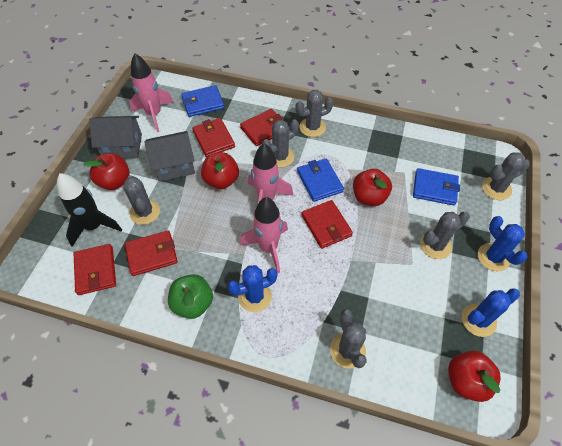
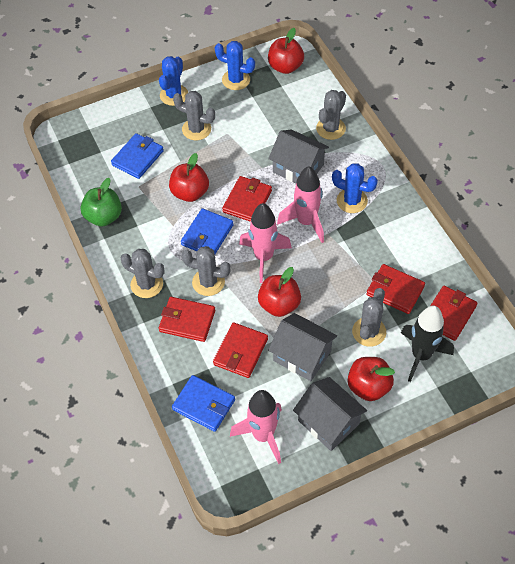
camera: 130 degrees left, 0 degrees up
green apple [168,274,213,319] -> green apple moved to [81,178,122,227]
blue wallet [413,168,460,206] -> blue wallet turned 60 degrees clockwise [111,133,164,179]
grey cactus [482,152,530,200] -> none
none -> grey house [268,130,329,183]

